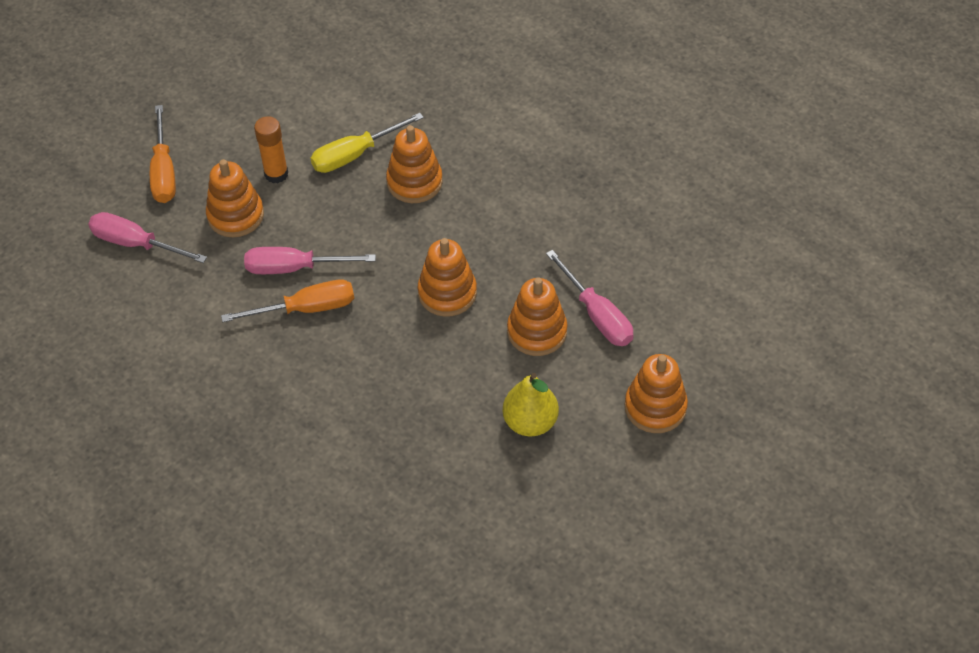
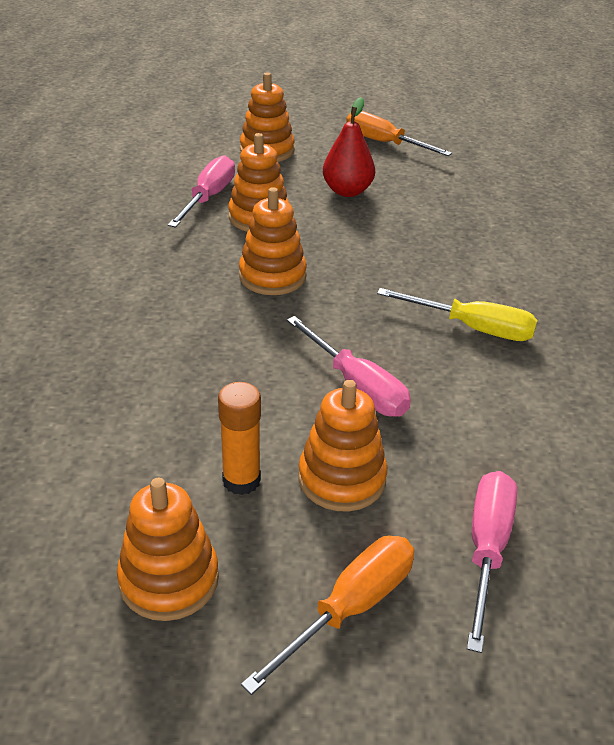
camera: 130 degrees left, 15 degrees down
pink screwdriver [88,212,207,263] -> pink screwdriver turned 150 degrees counterclockwise [467,471,517,653]
orange screwdriver [221,280,354,322] -> orange screwdriver moved to [346,111,452,156]
yellow screwdriver [310,113,424,173] -> yellow screwdriver moved to [377,288,537,341]
orange stacking toy [386,125,443,203] -> orange stacking toy moved to [117,478,219,621]
yellow pear [503,373,559,436] -> red pear [323,97,375,197]

